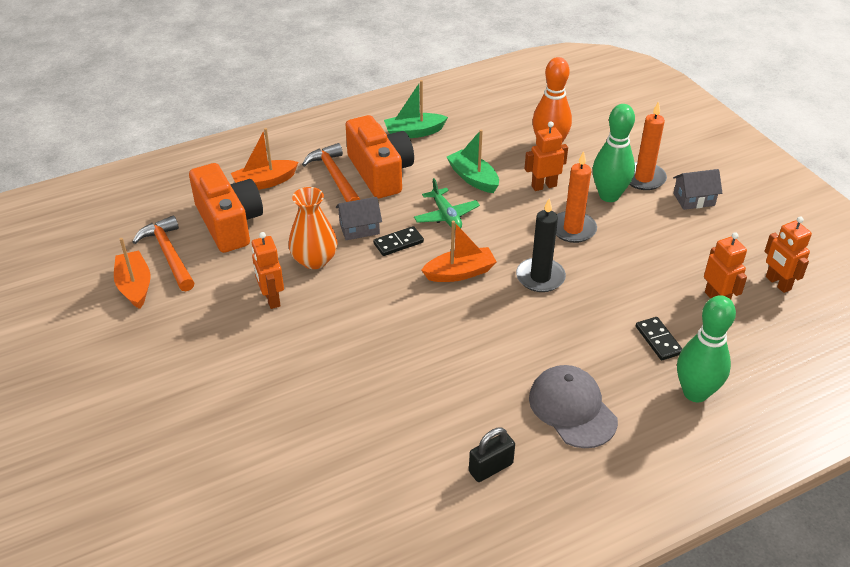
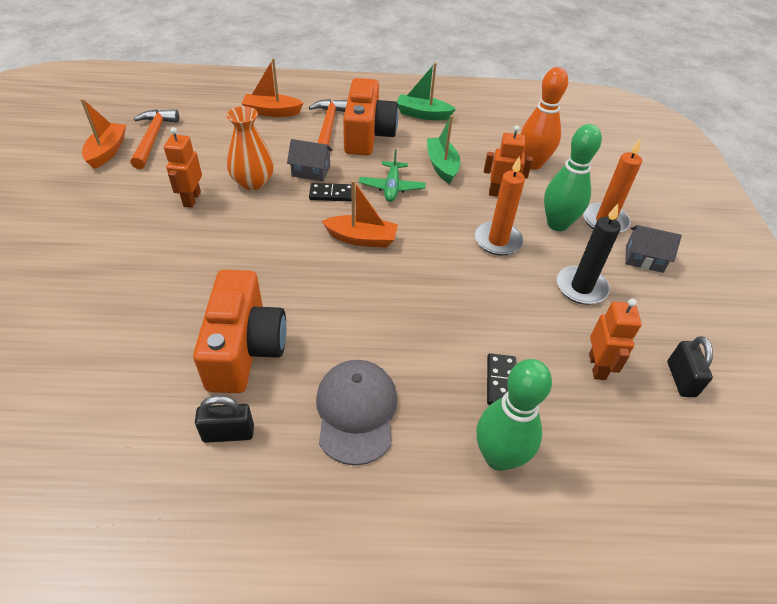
camera: 25 degrees right, 5 degrees up
orange camera [189,163,263,253] -> orange camera moved to [193,270,287,393]
black candle [516,198,566,292] -> black candle moved to [557,204,621,305]
orange robot [764,217,812,293] -> black padlock [667,336,713,397]

